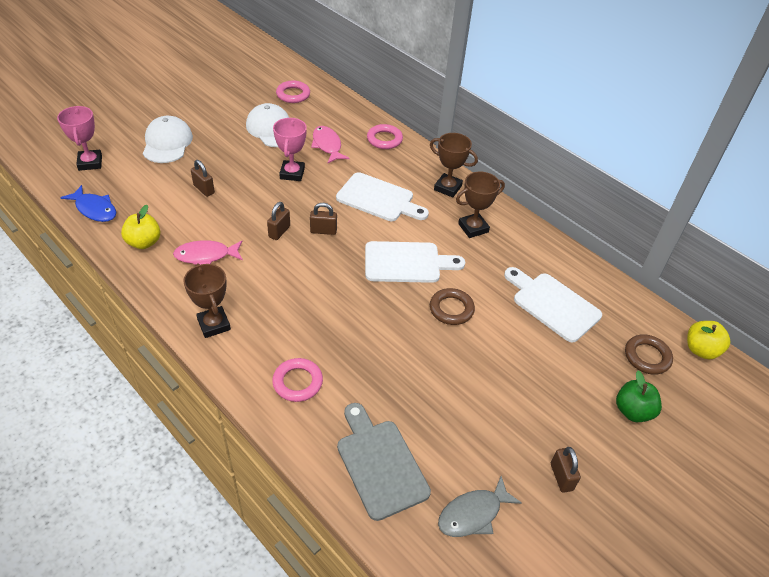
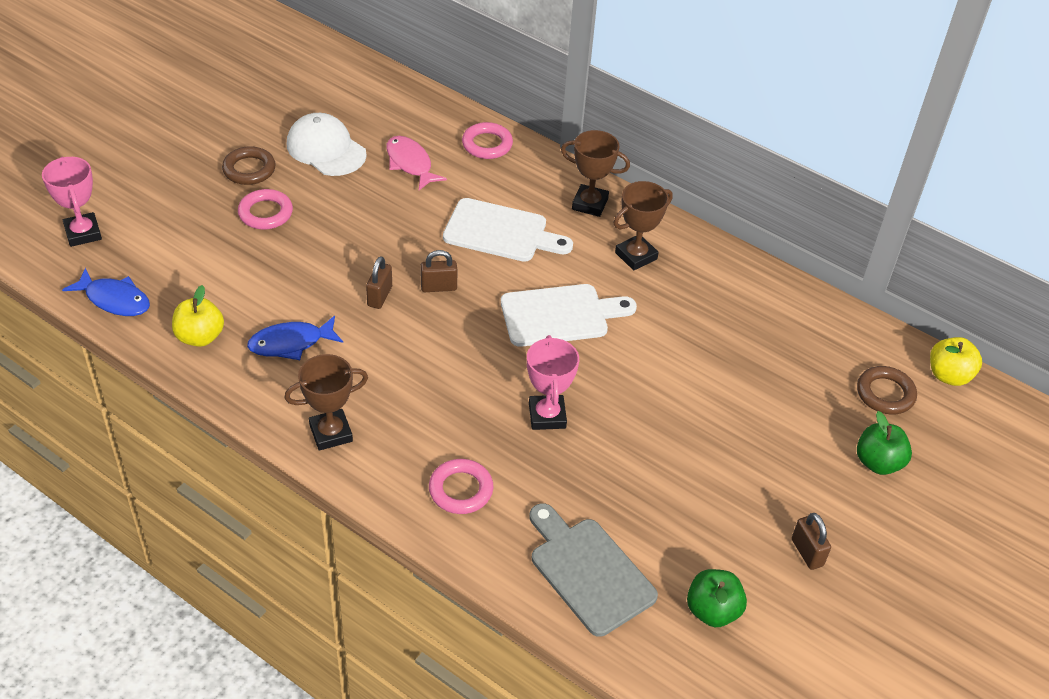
camera: 10 degrees left, 0 degrees up
white cap [143,116,193,163] -> none
pink fish [173,240,243,265] -> blue fish [247,316,343,360]
brown trophy [183,263,231,338] -> brown trophy turned 75 degrees counterclockwise [285,354,368,451]
brown padlock [191,160,215,197] -> none
pink trophy [273,118,307,181] -> pink trophy moved to [527,335,579,430]
pink ring [276,81,310,103] -> pink ring moved to [238,189,293,230]
brown ring [430,288,475,325] -> brown ring moved to [222,146,276,185]
grey fish [438,476,522,537] -> green apple [687,569,747,627]
white cutting board [504,267,602,342] -> none

